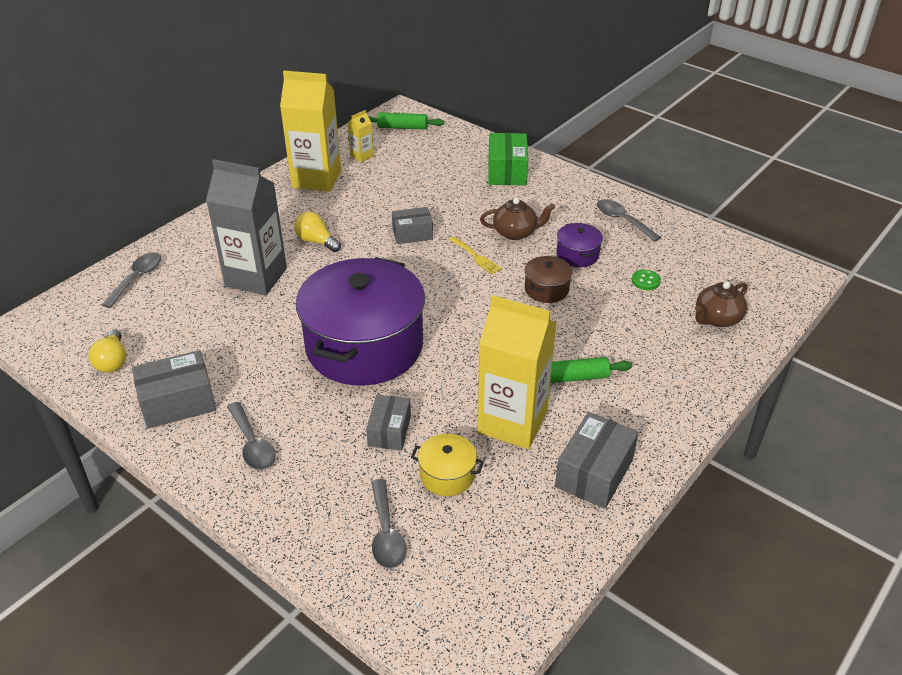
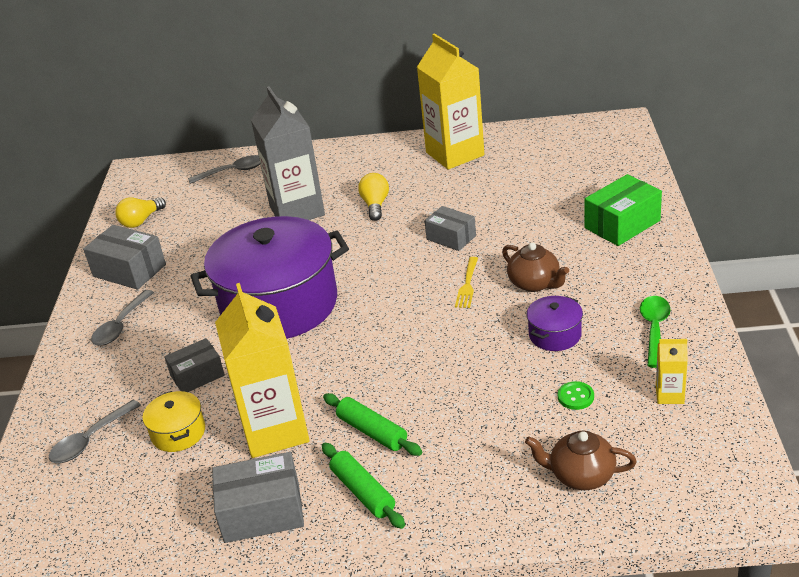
camera: 55 degrees right, 5 degrees down
yellow carton [347,110,374,162] -> yellow carton moved to [656,339,688,404]
green rolling pin [368,112,444,130] -> green rolling pin moved to [322,443,405,529]
brown pot [525,256,572,303] -> none
grey spoon [597,199,661,242] -> green spoon [640,296,671,368]

